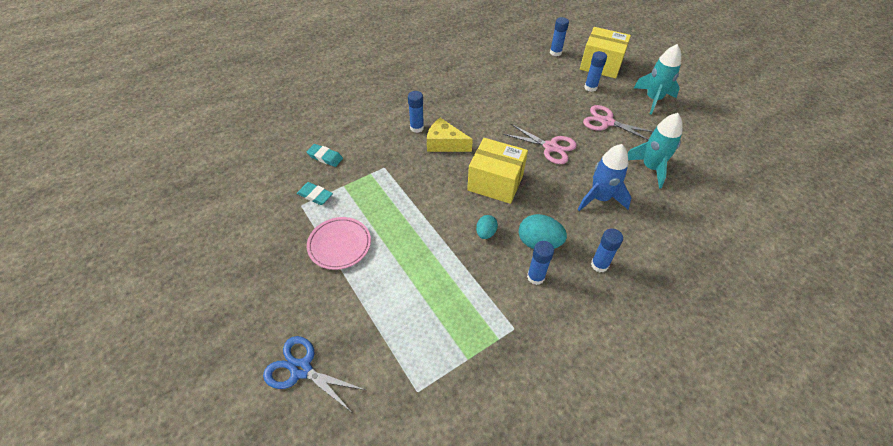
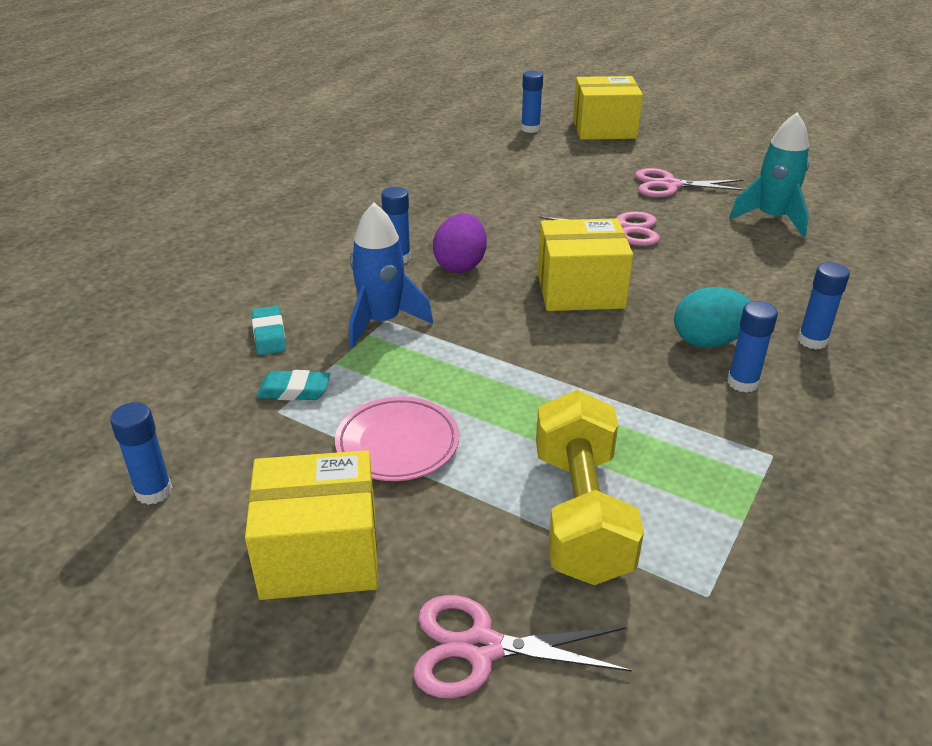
camera: 25 degrees left, 15 degrees down
blue scissors [263,336,365,412] -> pink scissors [413,595,632,698]
turquoise eraser [307,144,343,167] -> turquoise eraser turned 75 degrees clockwise [252,306,286,355]
yellow cheese [427,118,473,152] -> purple egg [433,214,487,273]
turquoise egg [476,215,498,239] -> none
blue rocket [578,144,631,211] -> blue rocket moved to [349,203,433,348]
blue glue stick [584,51,607,92] -> blue glue stick moved to [110,402,172,505]
turquoise rocket [634,44,681,115] -> none
none -> yellow box [245,450,378,600]
none -> yellow dumbbell [536,390,644,585]

